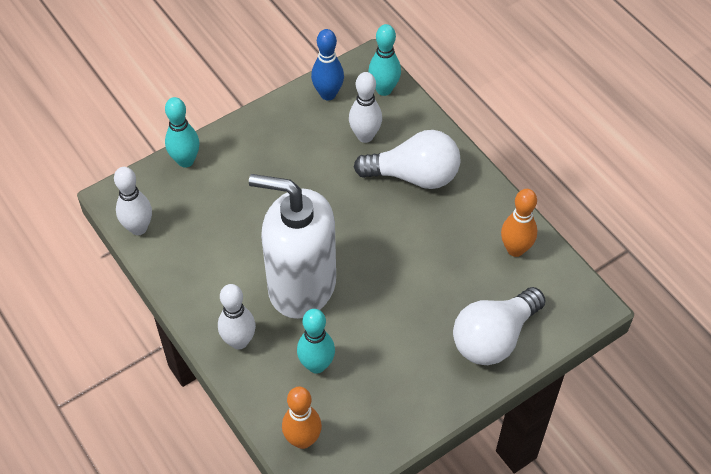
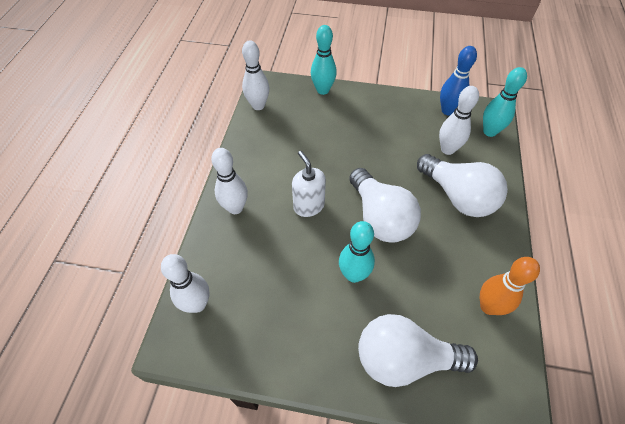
camera: 45 degrees right, 0 degrees up
white soap dispenser [249,174,336,319] -> white soap dispenser [292,151,326,217], size x0.46
orange bowling pin [282,387,322,449] -> white bowling pin [161,254,210,313]
turquoise bowling pin [297,309,335,374] -> turquoise bowling pin moved to [339,221,375,283]
none -> white light bulb [349,168,421,243]

